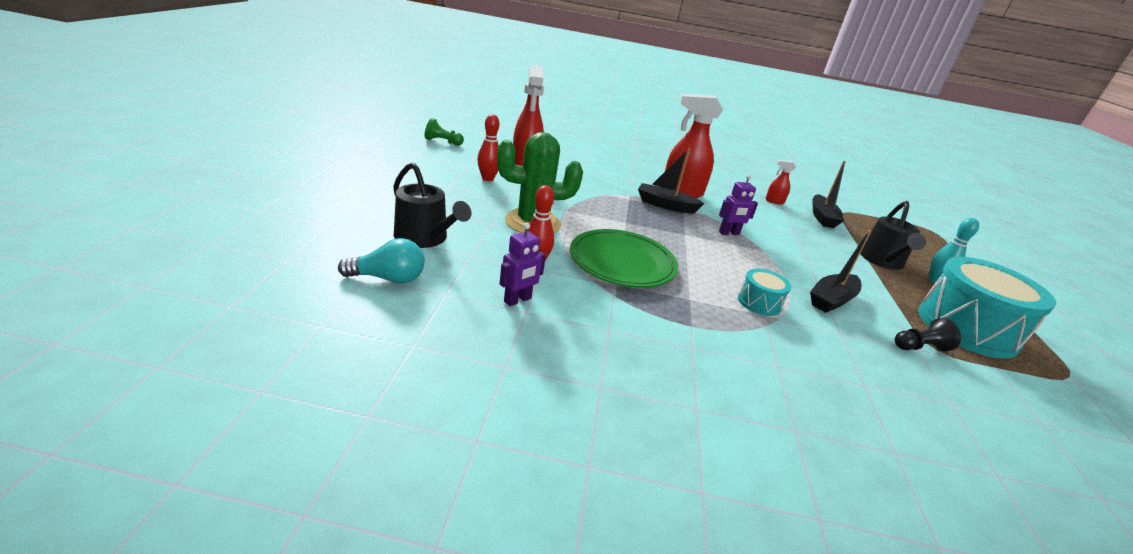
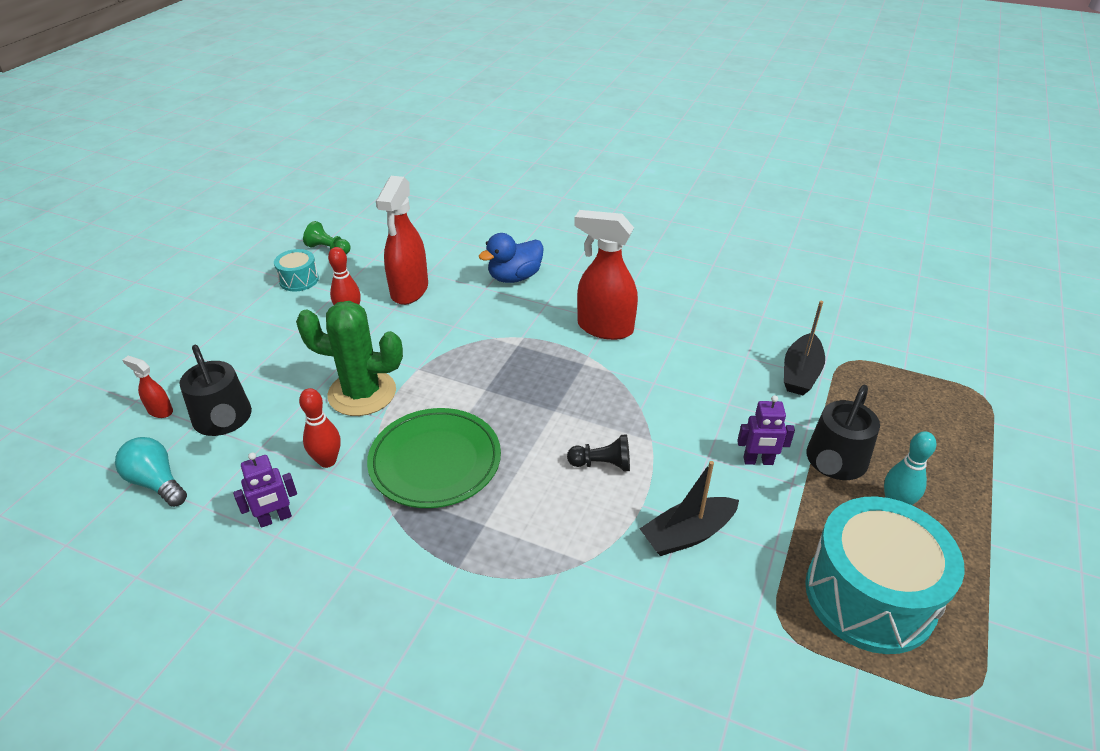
camera: 20 degrees right, 10 degrees up
turquoise light bulb [338,238,425,284] -> turquoise light bulb turned 150 degrees counterclockwise [115,437,187,507]
black boat [638,148,705,213] -> none
purple robot [719,174,758,235] -> purple robot moved to [737,395,795,465]
turquoise drum [738,268,791,316] -> turquoise drum moved to [274,249,319,292]
red spray bottle [765,160,796,205] -> red spray bottle moved to [122,356,173,418]
black pawn [895,318,961,351] -> black pawn moved to [567,434,630,472]
none -> blue duck [479,233,544,283]

